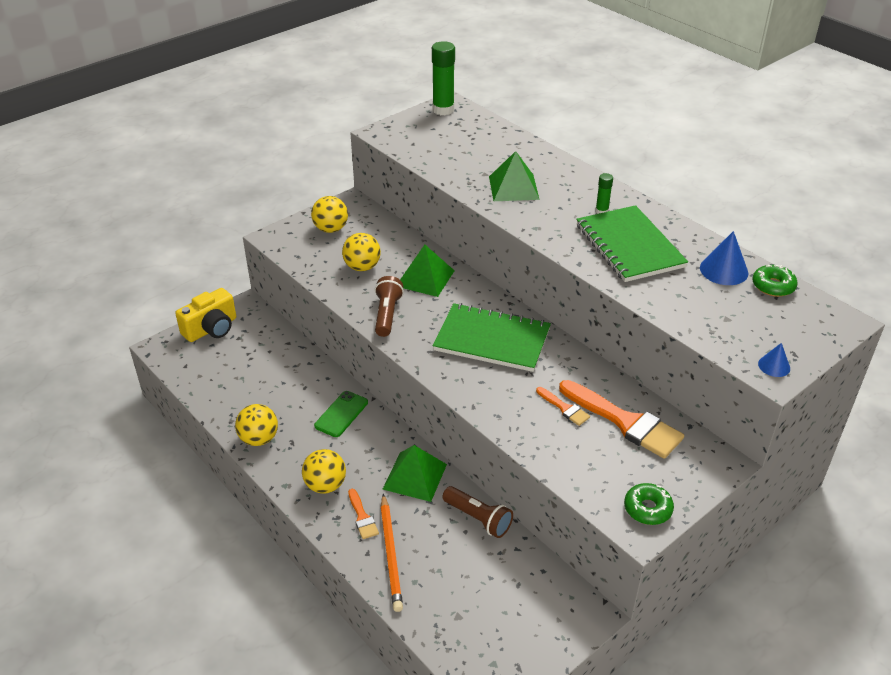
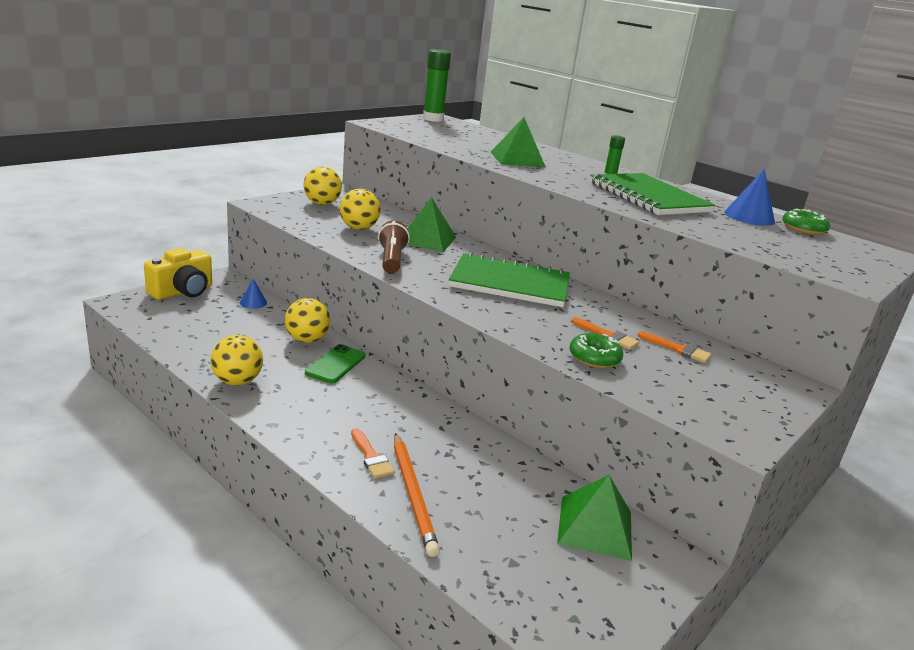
camera: 10 degrees left, 15 degrees down
yellow ball [302,449,346,494] -> yellow ball moved to [285,298,330,343]
green pyramid [383,445,447,502] -> green pyramid moved to [557,475,632,561]
brown flashlight [442,486,513,538] -> none
orange brush [559,380,684,459] -> orange brush [637,331,712,363], size x0.48
green donut [624,483,674,525] -> green donut moved to [569,333,623,368]
blue cone [758,343,790,377] -> blue cone moved to [240,279,267,309]

